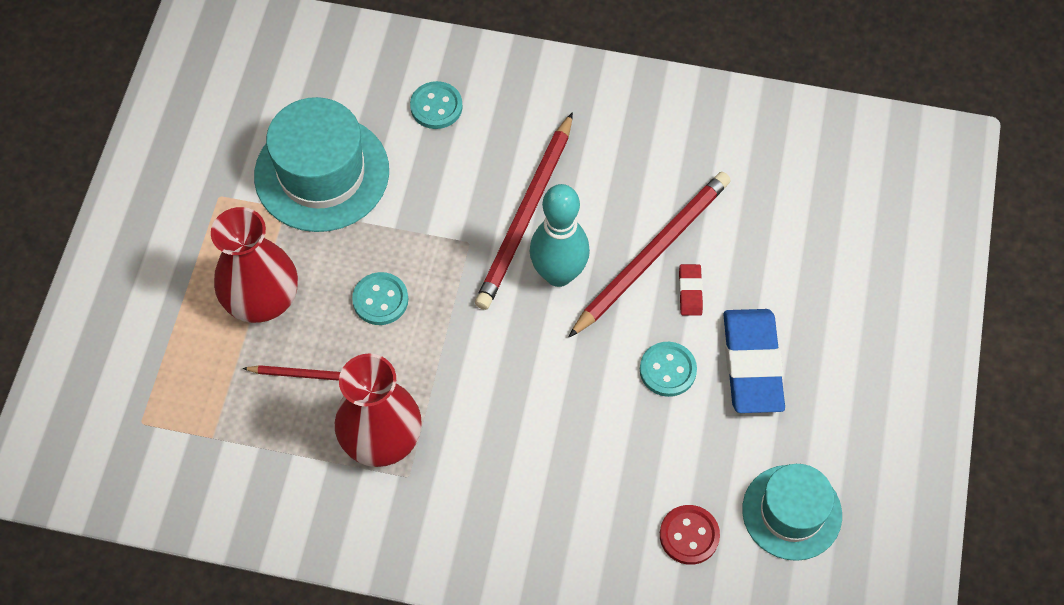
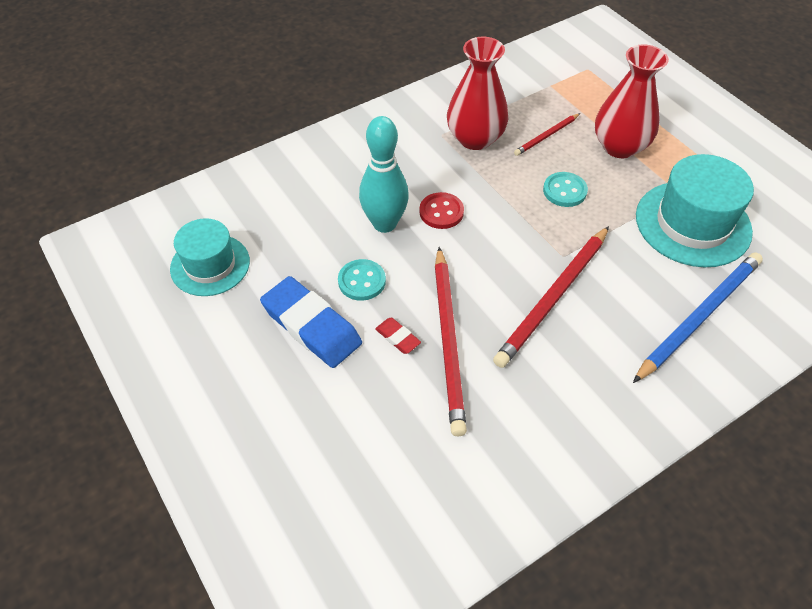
camera: 135 degrees right, 10 degrees down
turquoise button [410,81,463,129] -> blue pencil [633,252,763,383]
red pencil [475,112,573,310] -> red pencil turned 120 degrees counterclockwise [493,226,609,368]
turquoise bowling pin [530,184,590,287] -> turquoise bowling pin moved to [359,116,409,233]
red button [660,505,720,565] -> red button moved to [419,192,464,229]

